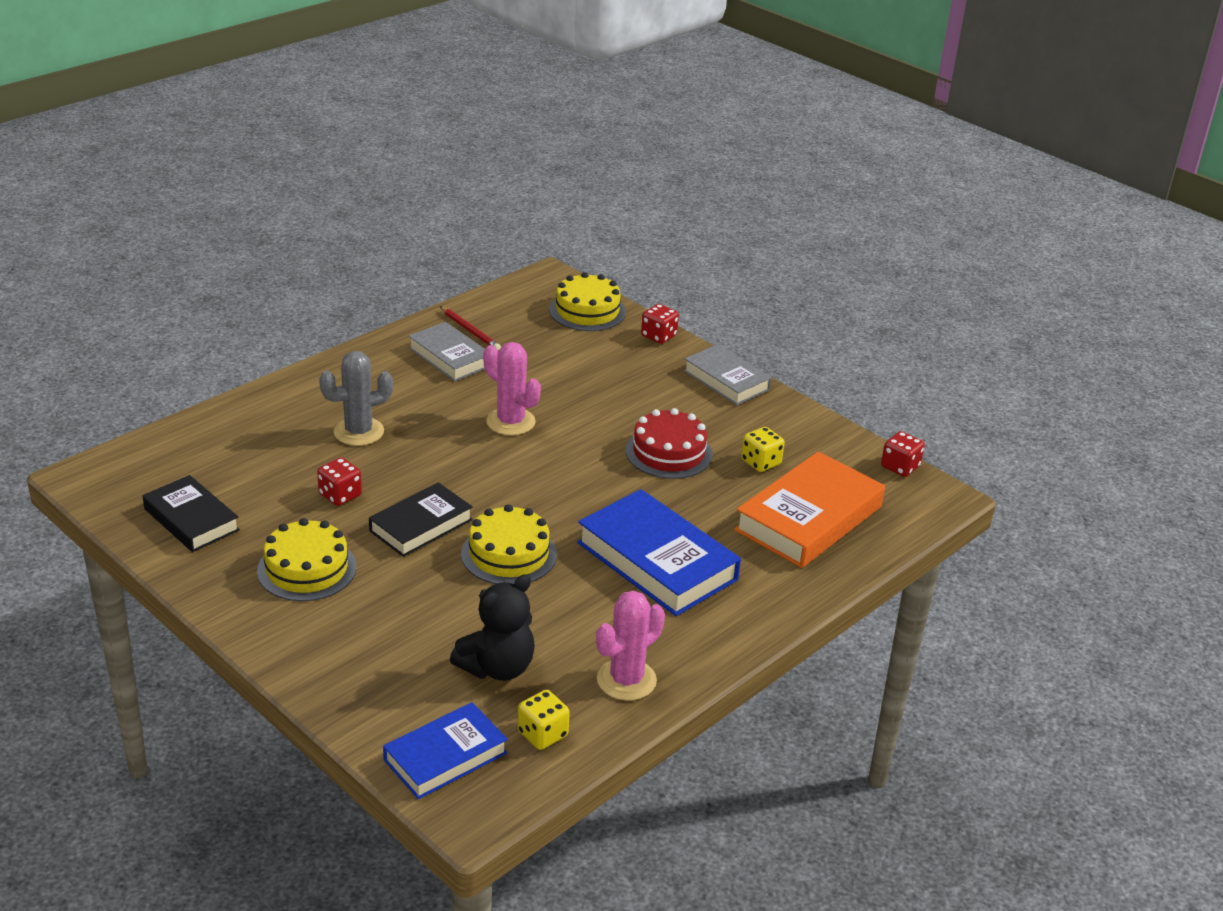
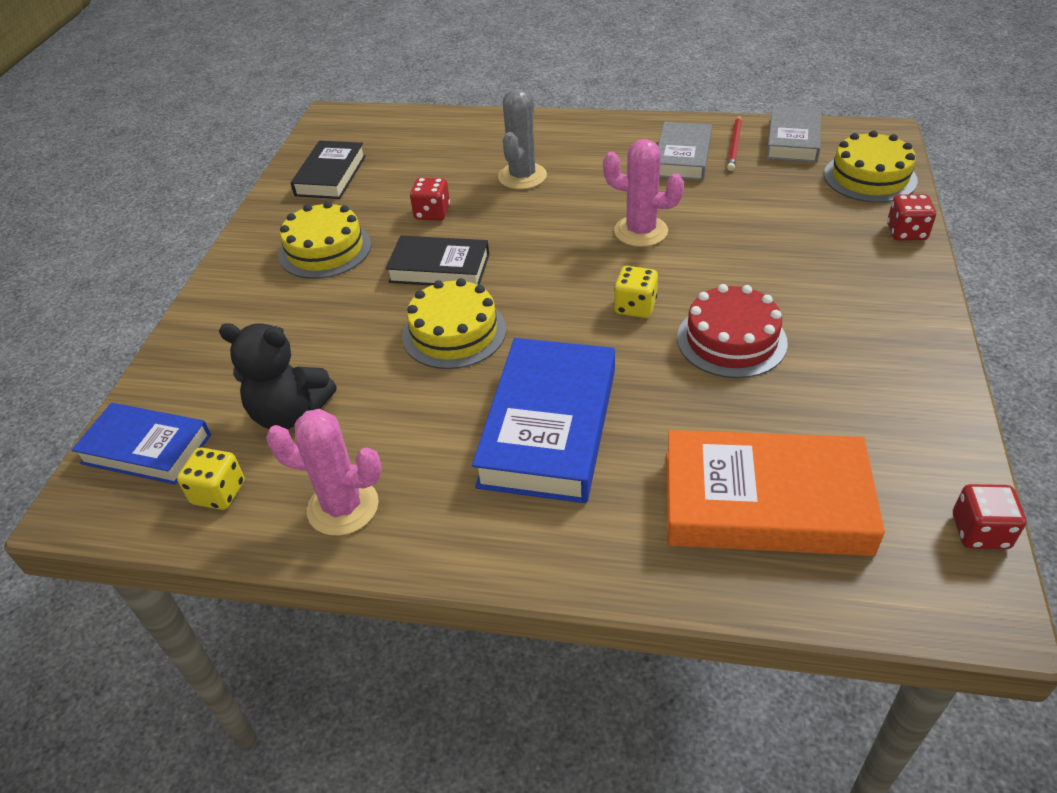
camera: 60 degrees right, 10 degrees up
grey cactus [319,351,393,446] -> grey cactus turned 75 degrees clockwise [498,89,547,190]
pink cactus [483,342,541,436] -> pink cactus turned 75 degrees counterclockwise [603,139,684,247]
grey book [683,344,772,405] -> grey book moved to [766,105,821,163]
yellow dice [741,427,785,472] -> yellow dice moved to [614,266,658,318]

